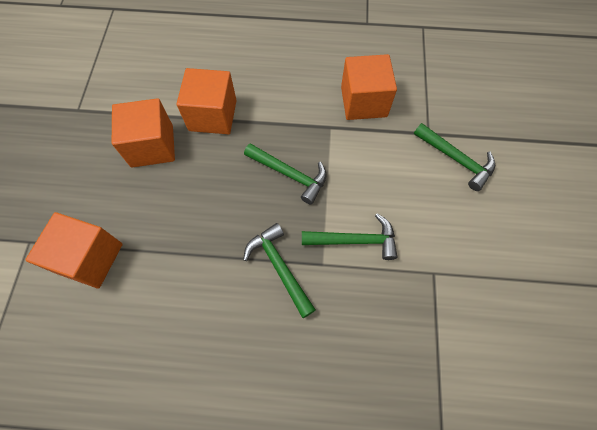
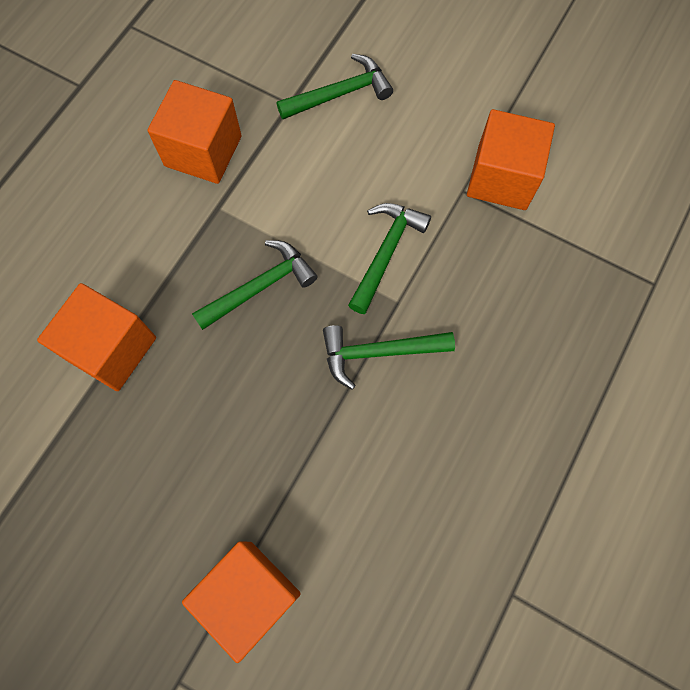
camera: 65 degrees left, 5 degrees up
orange cube [112,98,175,168] -> orange cube moved to [467,109,555,210]

